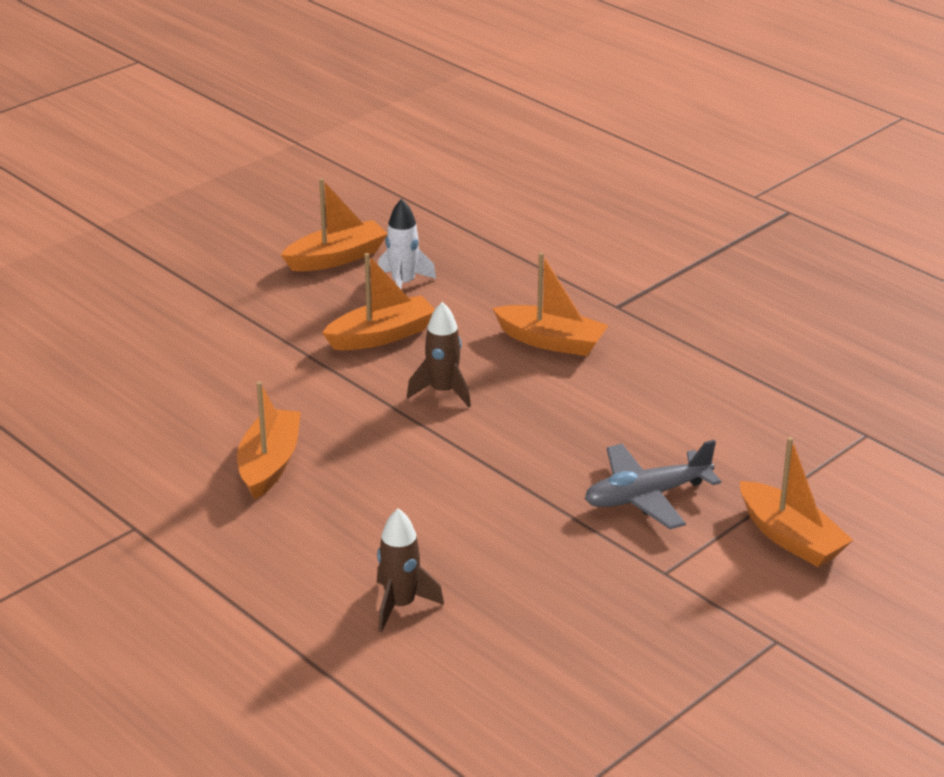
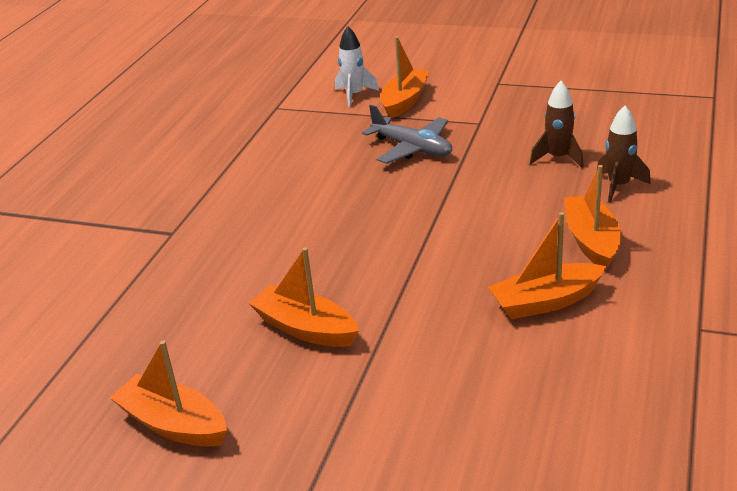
camera: 115 degrees left, 0 degrees up
white rocket [378,199,436,289] -> white rocket moved to [335,26,379,107]
brown rocket [407,302,471,408] -> brown rocket moved to [530,81,584,168]
orange boat [492,252,609,356] -> orange boat moved to [564,165,621,271]

